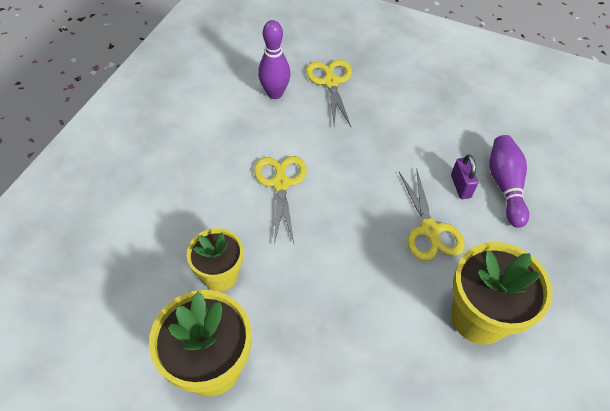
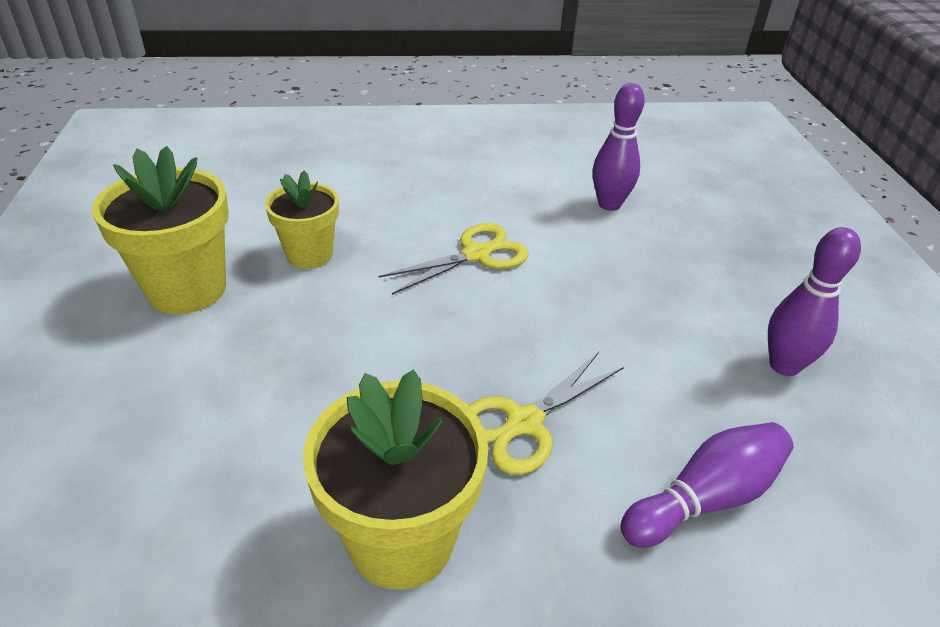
camera: 60 degrees right, 15 degrees down
yellow scissors [306,60,352,127] -> none
purple padlock [451,155,478,199] -> none
none -> purple bowling pin [768,227,861,376]

